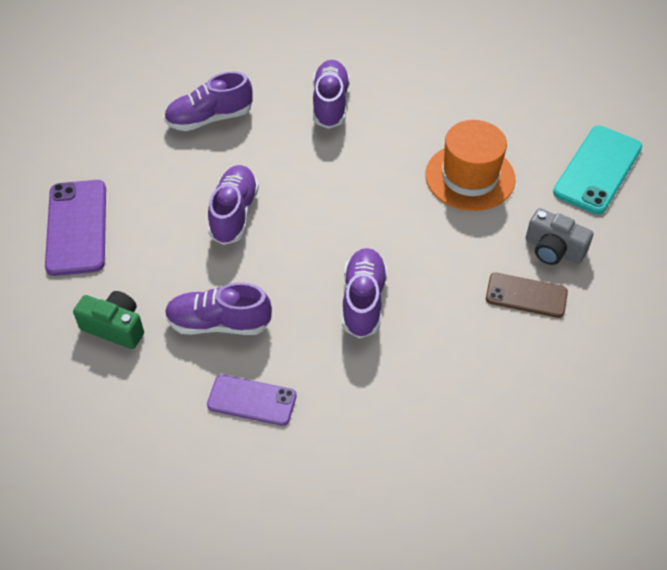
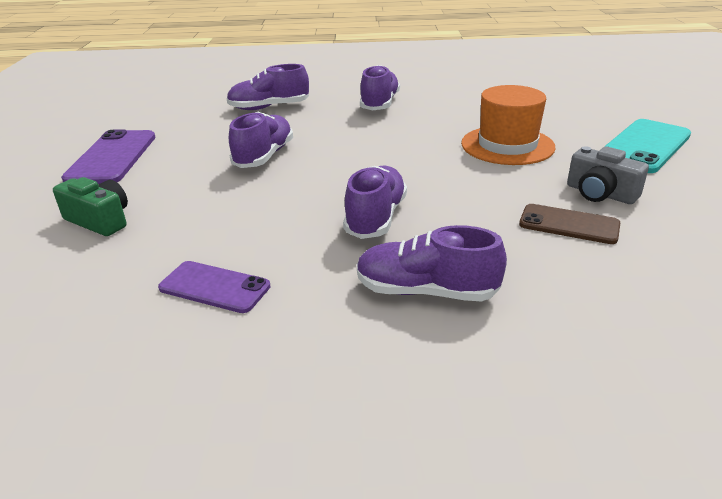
camera: 10 degrees right, 20 degrees down
purple shoe [165,282,272,335] -> purple shoe moved to [357,225,507,302]

